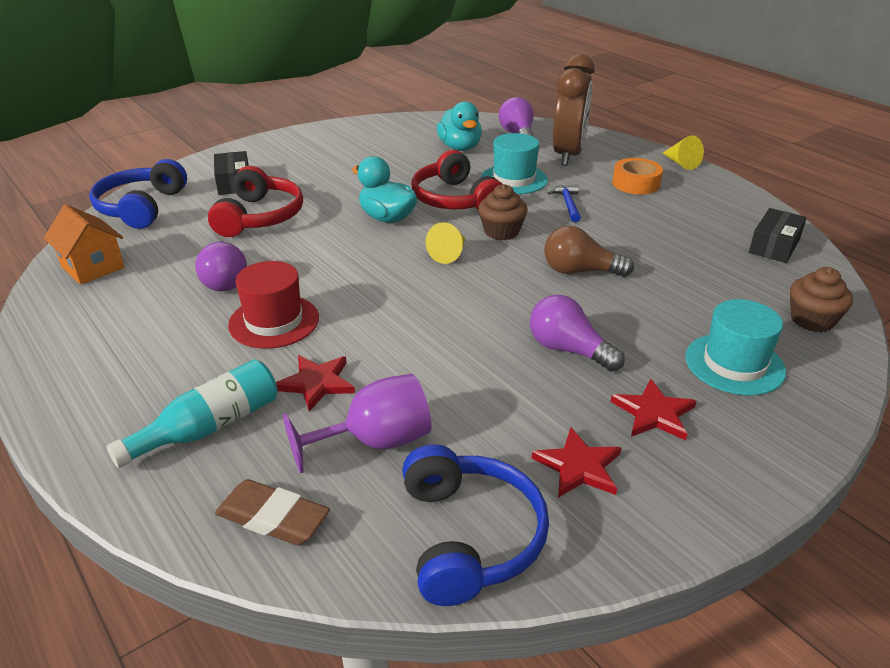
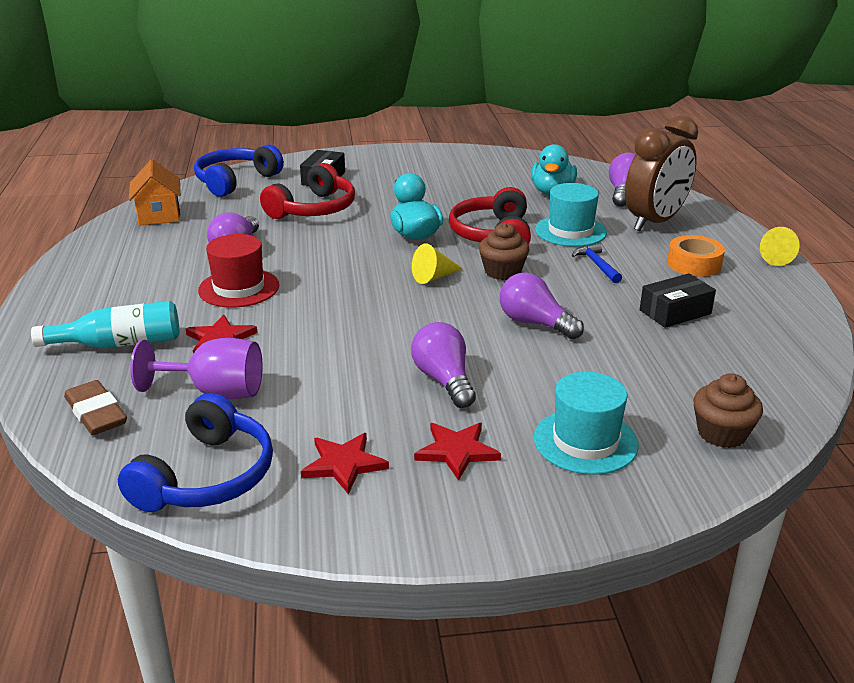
camera: 30 degrees right, 5 degrees down
brown light bulb [544,226,634,277] -> purple light bulb [500,272,584,339]
blue hammer [548,185,581,222] -> blue hammer turned 45 degrees counterclockwise [572,243,622,283]
black box [749,208,807,263] -> black box moved to [640,273,716,328]

